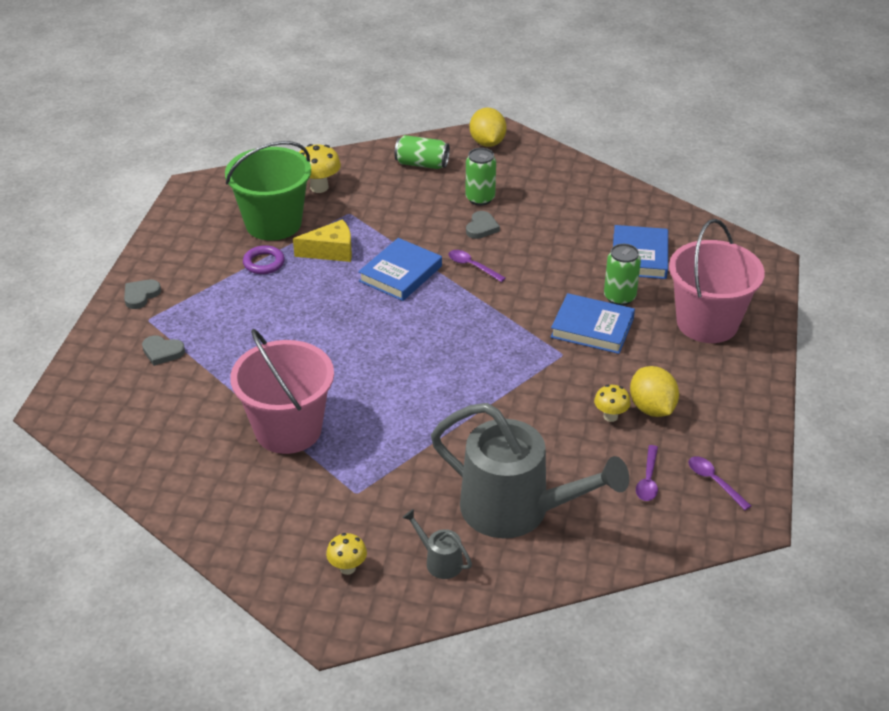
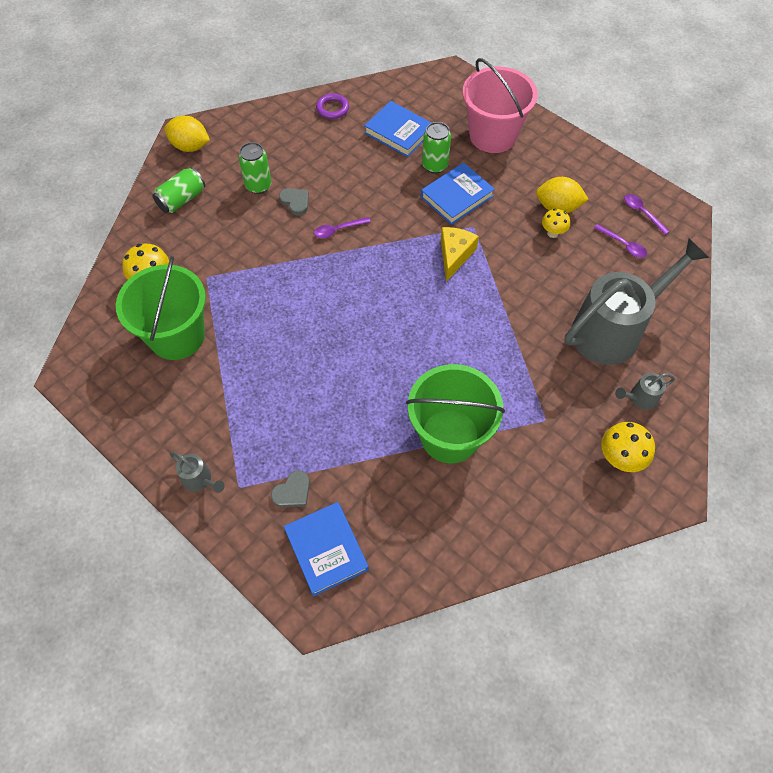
camera: 60 degrees left, 20 degrees up
grey heart [124,280,161,309] -> grey watering can [170,452,225,493]
pink bucket [230,329,334,454] -> green bucket [406,364,505,463]
purple ring [243,245,285,274] -> purple ring moved to [316,93,349,119]
yellow cheese [293,219,352,262] -> yellow cheese moved to [441,227,479,282]
yellow mushroom [326,533,367,575] -> yellow mushroom [601,422,655,472], size x1.55
blue book [358,238,442,301] -> blue book moved to [284,502,369,596]
purple spoon [688,456,751,510] -> purple spoon turned 60 degrees clockwise [624,194,670,235]

